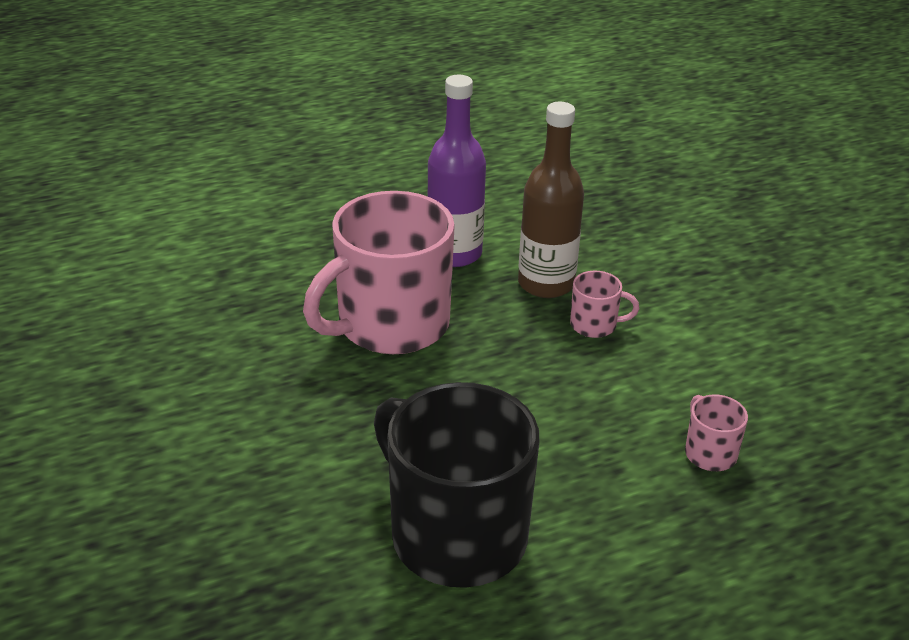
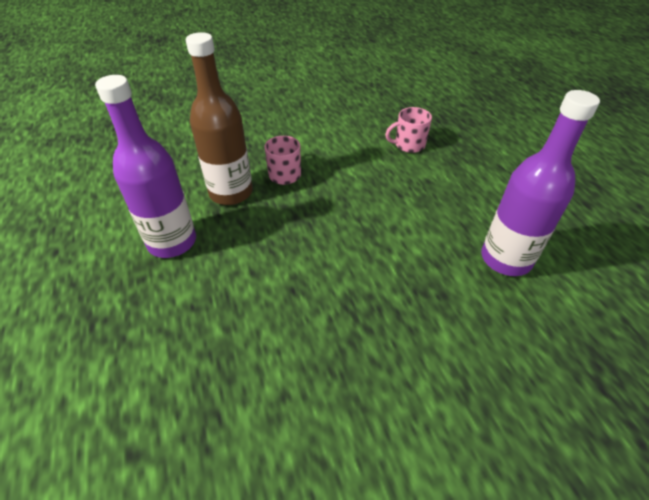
camera: 85 degrees left, 10 degrees up
pink mug [303,191,455,354] -> none
black mug [374,382,539,588] -> purple bottle [481,90,600,276]

